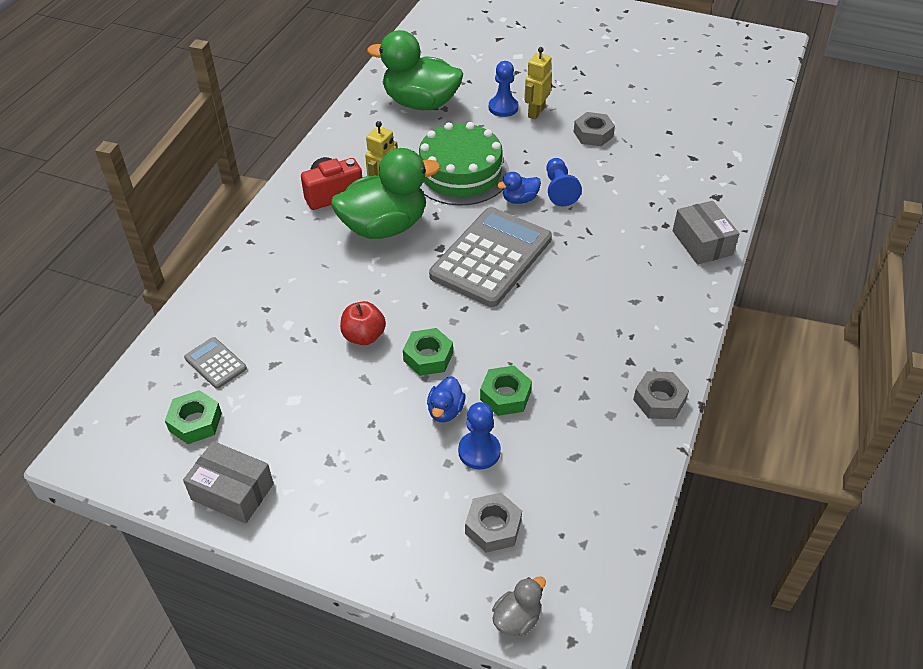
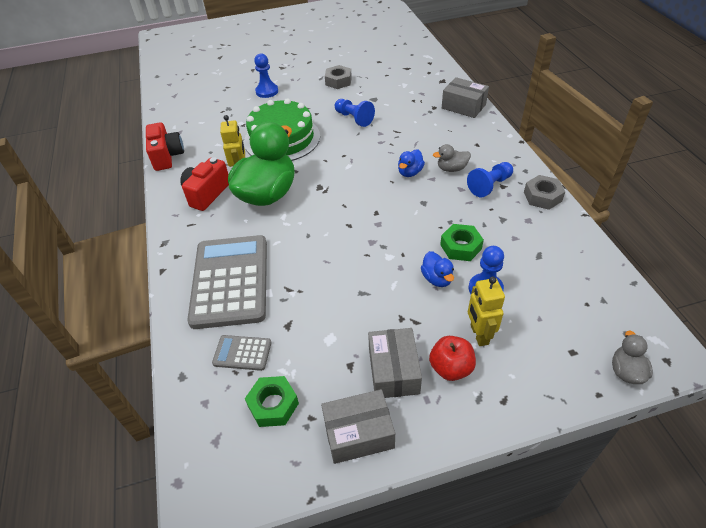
camera: 35 degrees left, 0 degrees up
red apple [340,301,386,345] -> red apple moved to [429,336,476,381]
green duck [367,30,463,110] -> none
green nut [403,328,453,376] -> none
grey calculator [429,207,552,307] -> grey calculator moved to [187,235,267,329]
grey nut [465,493,522,553] -> none
blue duck [497,172,541,204] -> blue duck moved to [398,149,425,177]
yellow robot [524,47,552,120] -> yellow robot moved to [468,277,505,346]
none -> red camera [146,122,184,171]
none -> grey box [368,328,422,398]
none -> grey duck [433,144,471,172]
none -> blue pawn [467,162,513,198]

